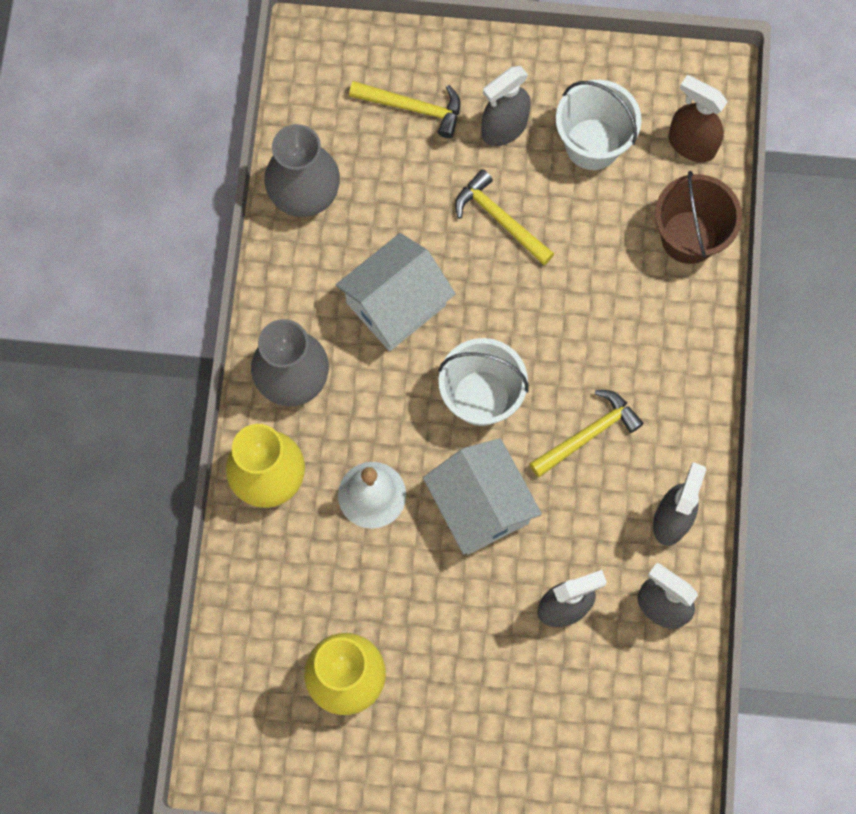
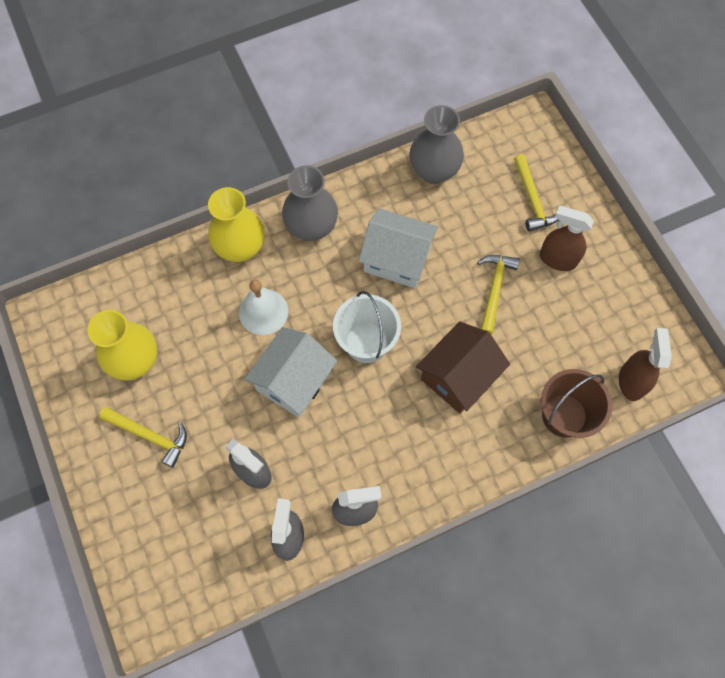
camera: 60 degrees right, 5 degrees down
grey spray bottle [482,66,531,146] -> brown spray bottle [540,206,594,271]
yellow hammer [529,390,643,477] -> yellow hammer moved to [99,407,187,468]
white bucket [556,80,641,170] -> none
none -> brown house [416,321,510,413]

